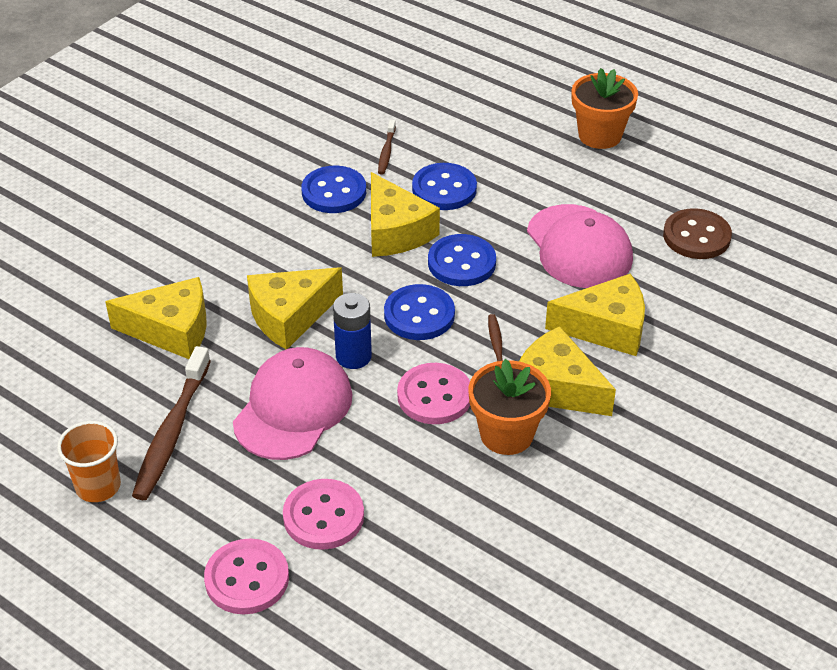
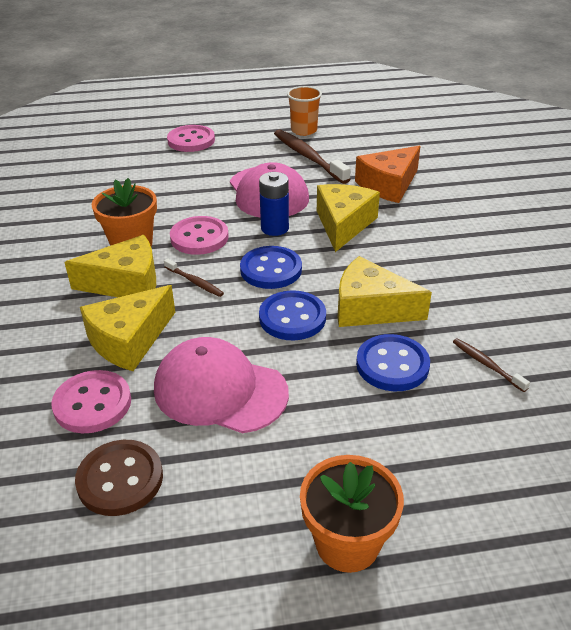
camera: 135 degrees right, 5 degrees down
yellow cheese [105,277,207,359] -> orange cheese [355,146,420,203]
pink button [283,479,364,550] -> pink button moved to [51,370,131,433]
blue button [301,166,366,213] -> none

